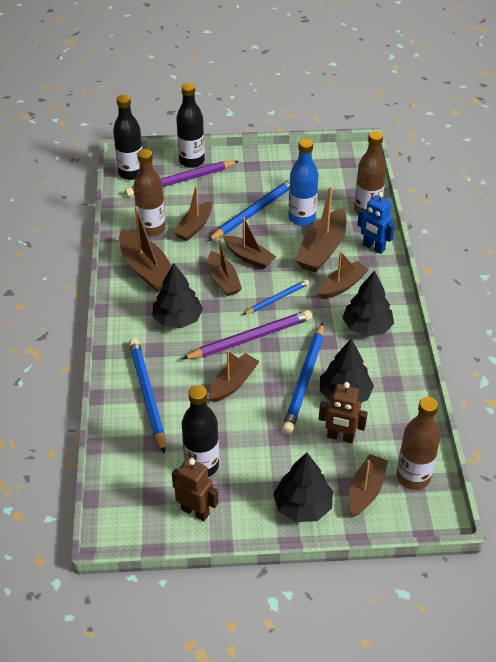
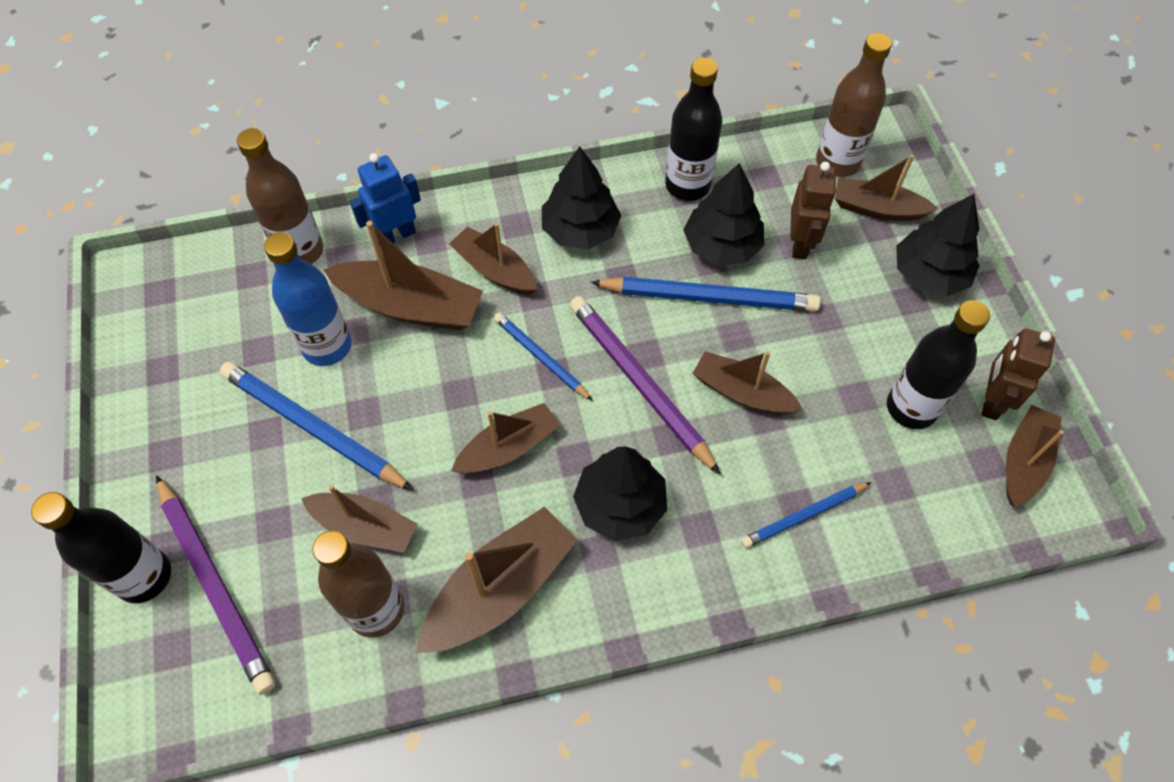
camera: 100 degrees left, 15 degrees up
black bottle [113,95,142,180] -> black bottle moved to [665,58,722,201]
blue pencil [129,338,165,454] -> blue pencil [741,482,872,548], size x0.59
brown boat [223,217,276,269] -> brown boat moved to [1006,405,1064,507]
blue robot [357,192,395,254] -> blue robot turned 150 degrees counterclockwise [350,153,421,243]

